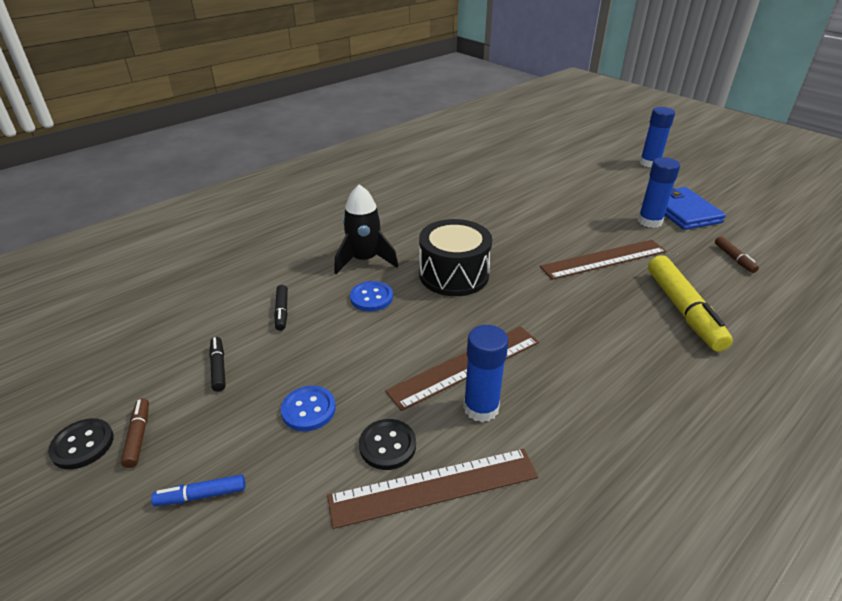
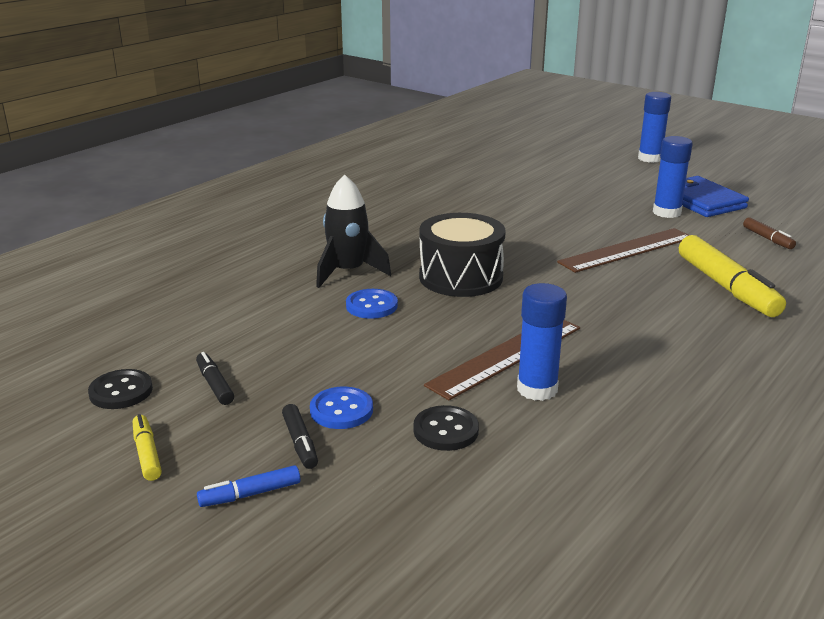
camera: 10 degrees left, 10 degrees down
black button [48,418,114,469] -> black button moved to [88,369,153,409]
brown marker [121,398,149,468] -> yellow marker [133,414,162,481]
black marker [274,285,288,331] -> black marker moved to [282,404,318,469]
brown ruler [327,449,538,529] -> none

